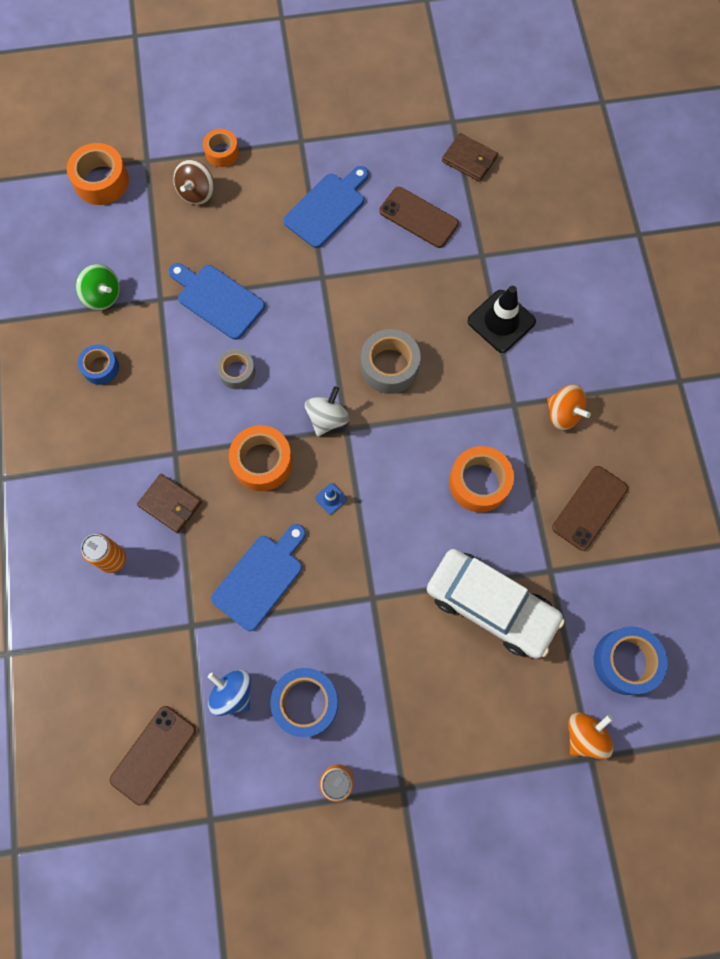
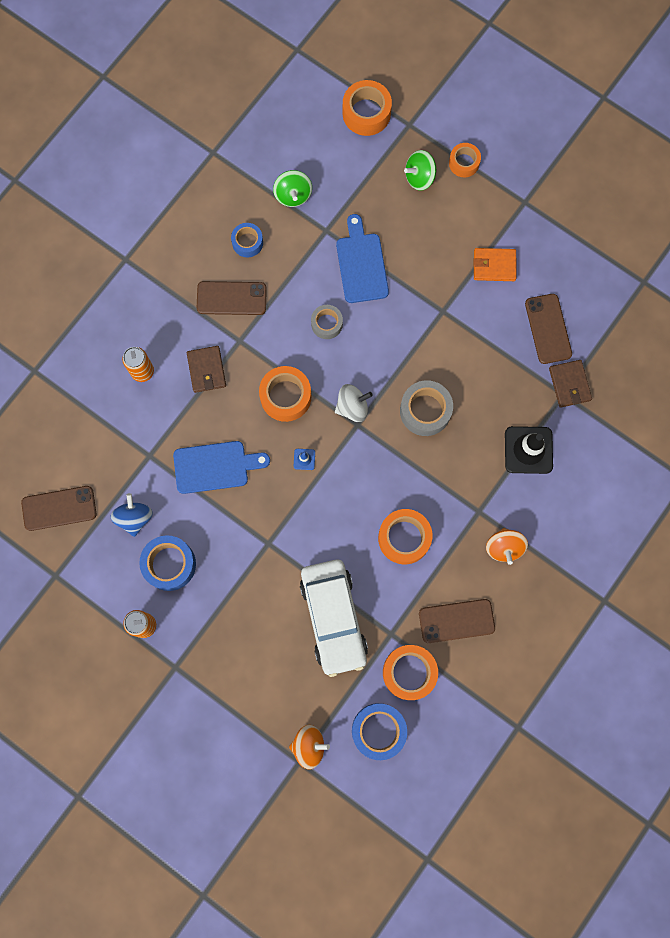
camera: 45 degrees right, 5 degrees up
brown spinning top [173,160,214,205] -> green spinning top [404,150,437,191]
blue cutting board [283,166,369,248] -> orange wallet [473,248,516,281]
brown wallet [442,133,498,182] -> brown wallet moved to [549,360,592,408]
none -> brown phone [197,281,267,315]
none -> orange tape [383,645,438,700]

